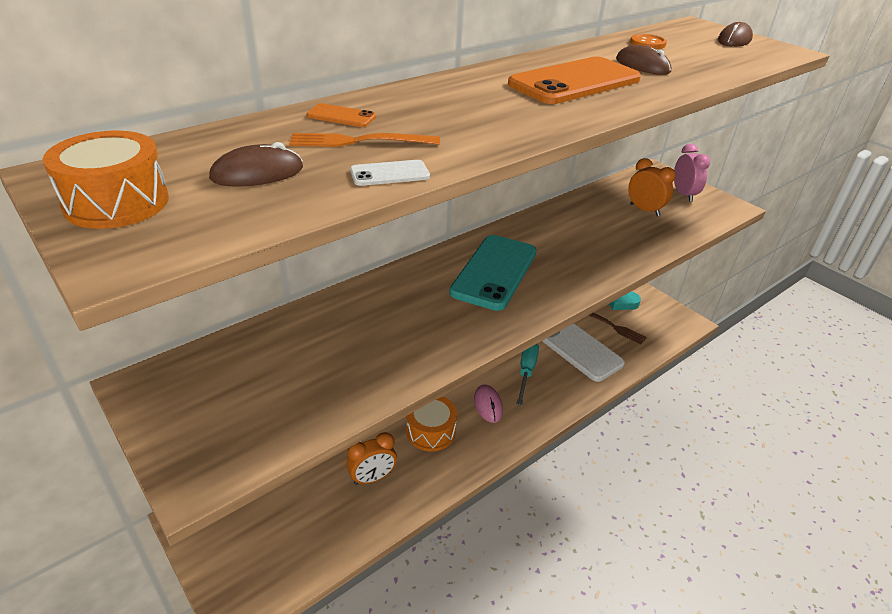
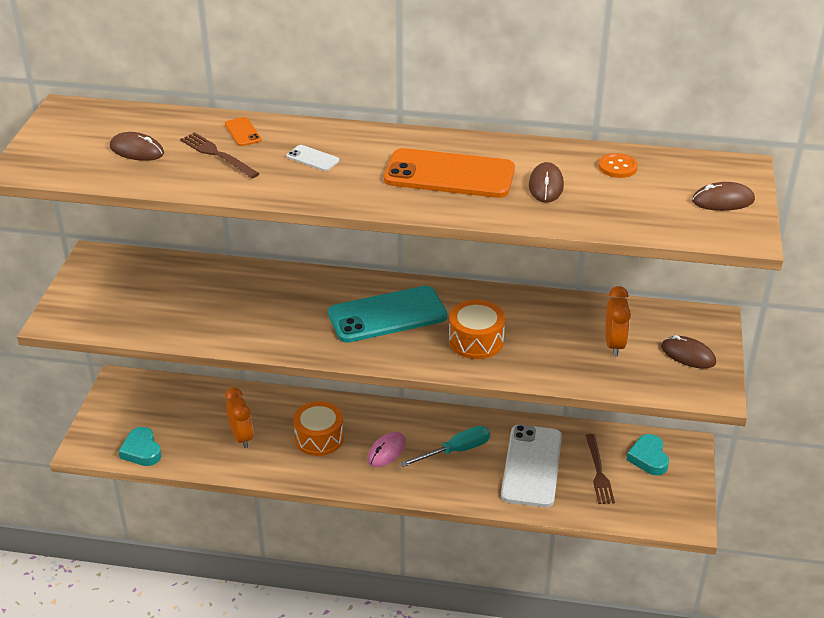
camera: 50 degrees right, 0 degrees up
orange drum [43,131,169,229] -> orange drum moved to [449,300,505,359]
orange fork [289,133,440,147] -> brown fork [180,132,260,179]
orange clock [346,432,397,485] -> orange clock turned 135 degrees counterclockwise [225,388,253,448]
white phone [350,160,430,186] -> white phone moved to [287,145,339,171]
pink clock [674,144,710,202] -> brown mouse [661,335,716,369]
none -> turquoise heart [118,427,162,466]

